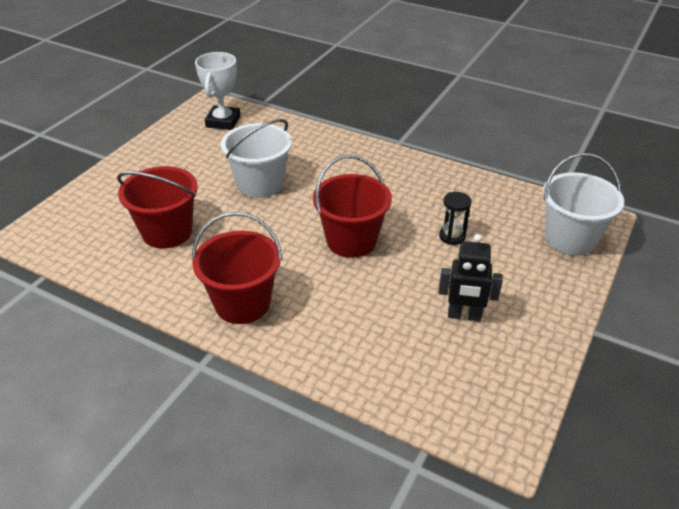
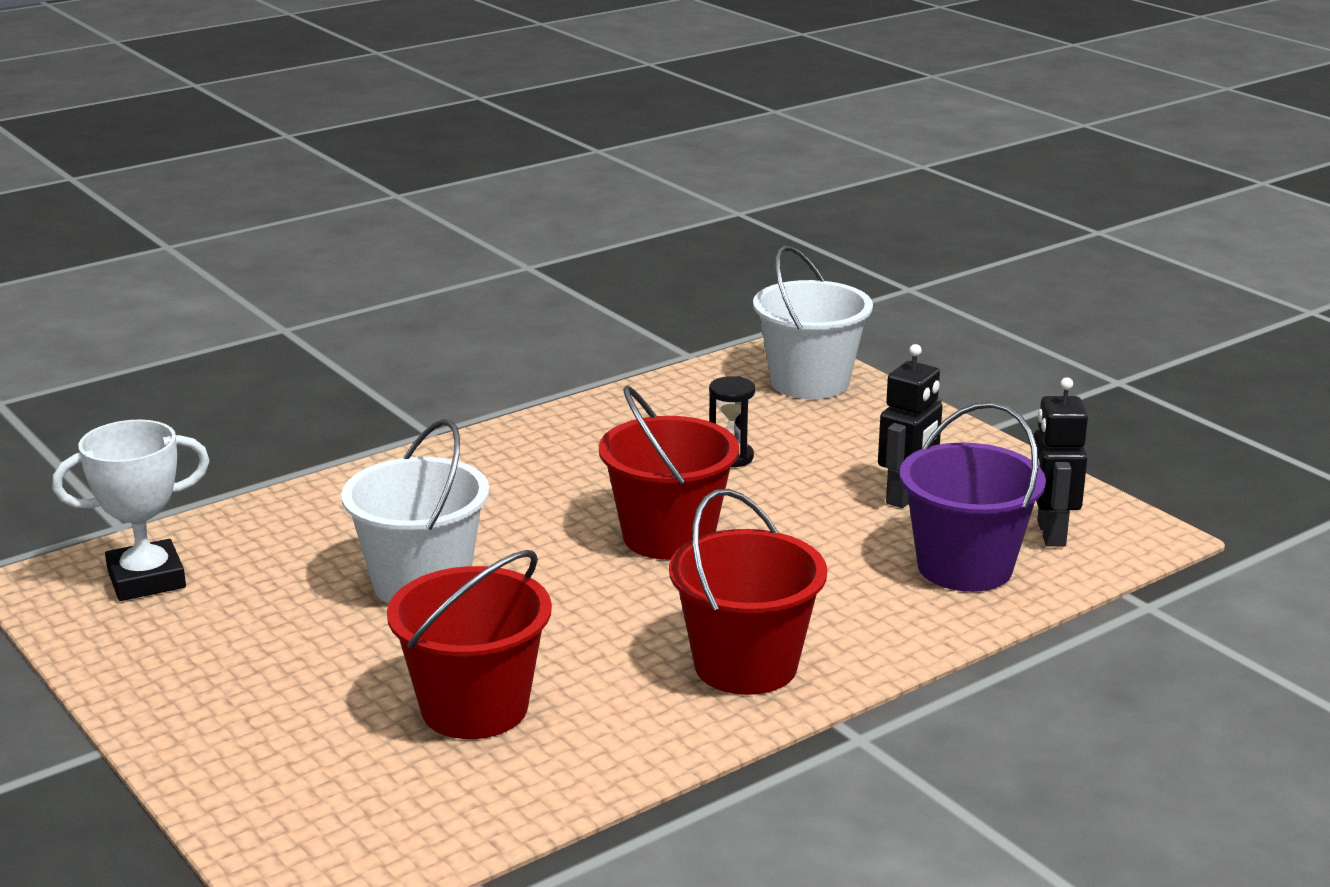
camera: 65 degrees left, 15 degrees down
white trophy [195,52,241,130] -> white trophy turned 60 degrees counterclockwise [52,420,210,601]
none -> purple bucket [899,402,1046,592]
none -> black robot [1034,377,1088,546]

